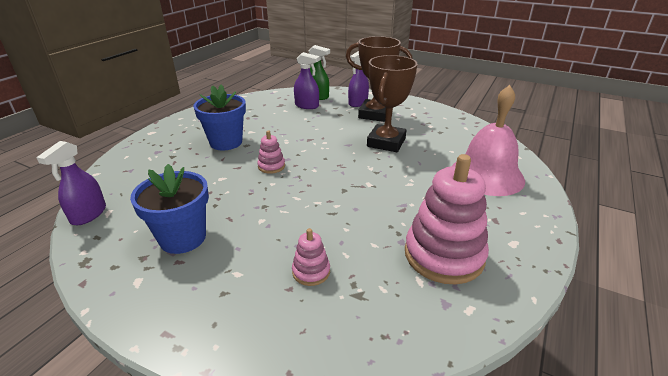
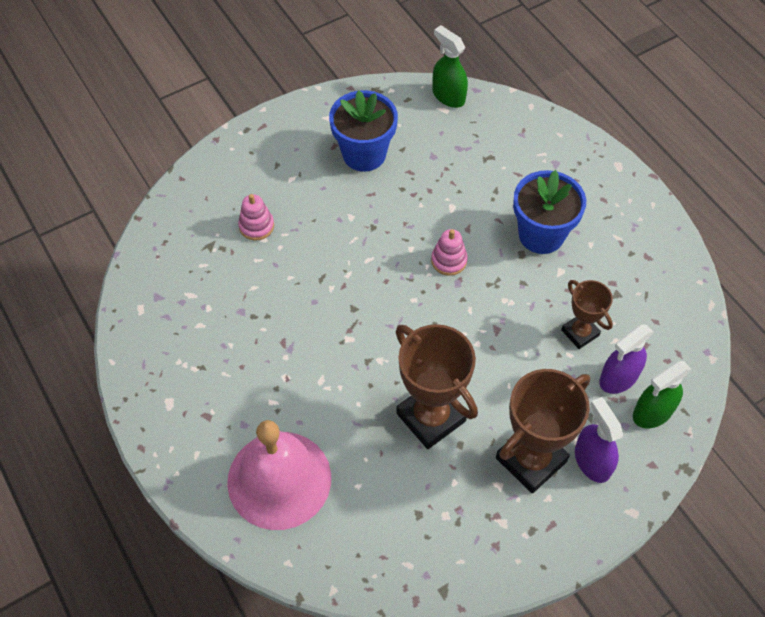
camera: 120 degrees right, 25 degrees up
purple spray bottle [36,141,106,225] -> green spray bottle [432,25,468,108]
pink stacking toy [405,154,489,285] -> none
none -> brown trophy [561,280,613,349]

